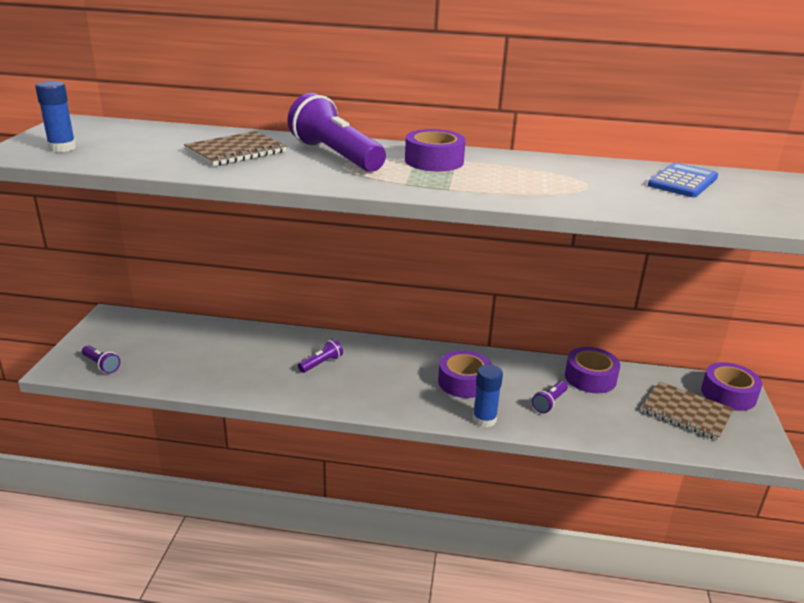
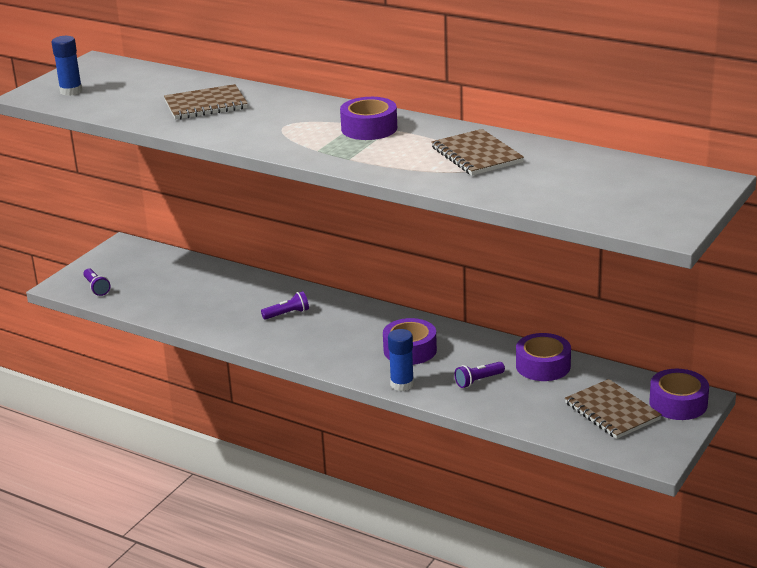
camera: 25 degrees right, 0 degrees up
purple flashlight [287,93,386,172] -> none
blue calculator [648,163,718,197] -> none
none -> brown notebook [431,129,524,176]

